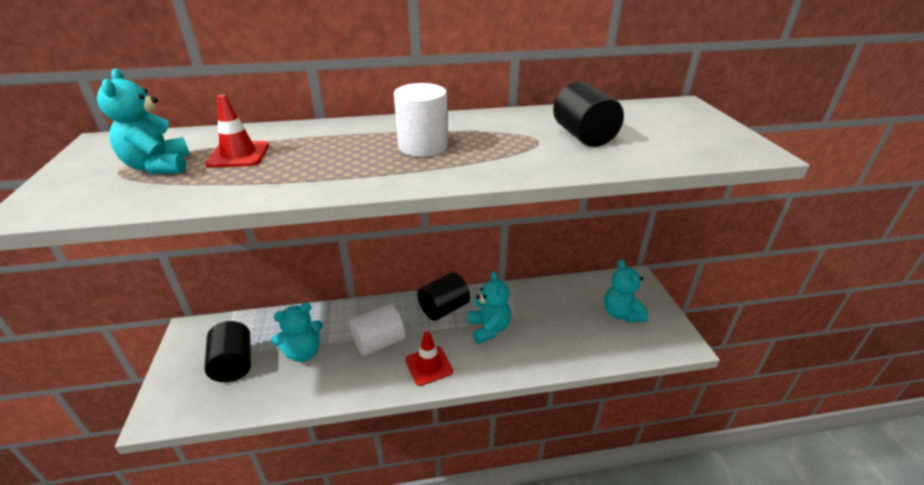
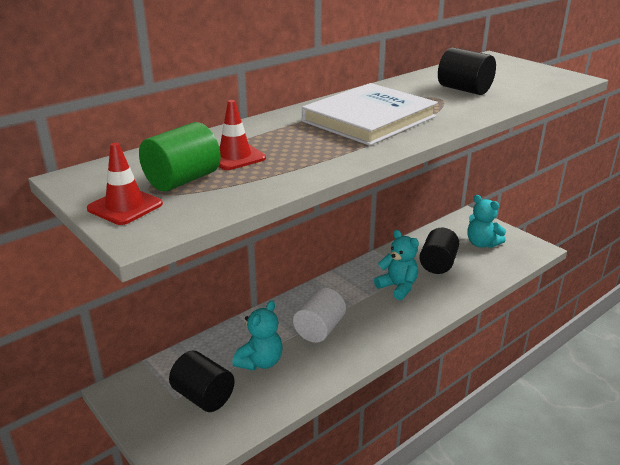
camera: 30 degrees left, 5 degrees down
turquoise teddy bear [97,69,190,174] -> green cylinder [139,122,221,192]
white cylinder [394,83,448,157] -> white book [302,83,438,146]
red traffic cone [405,331,453,386] -> red traffic cone moved to [87,143,163,225]
black cylinder [417,272,470,321] -> black cylinder moved to [419,228,459,274]

